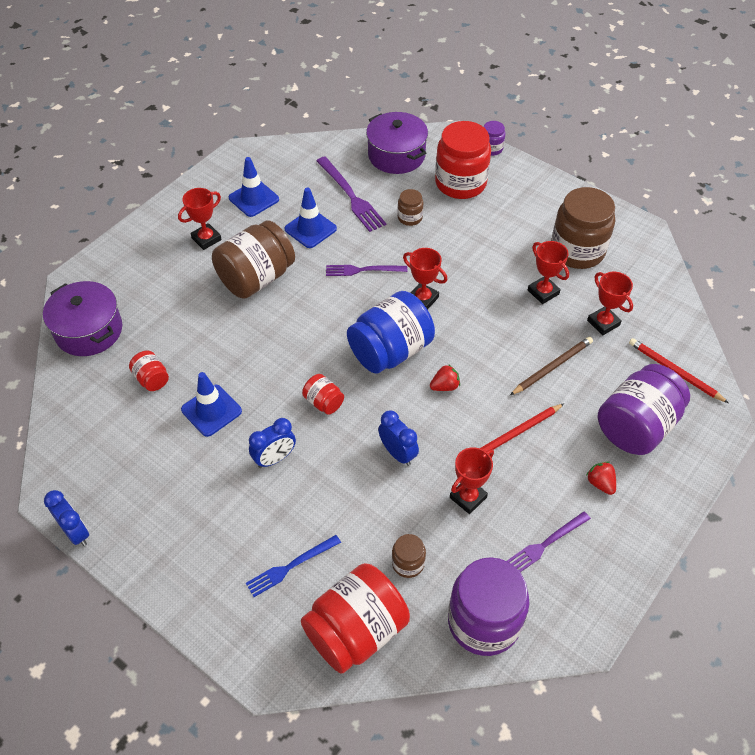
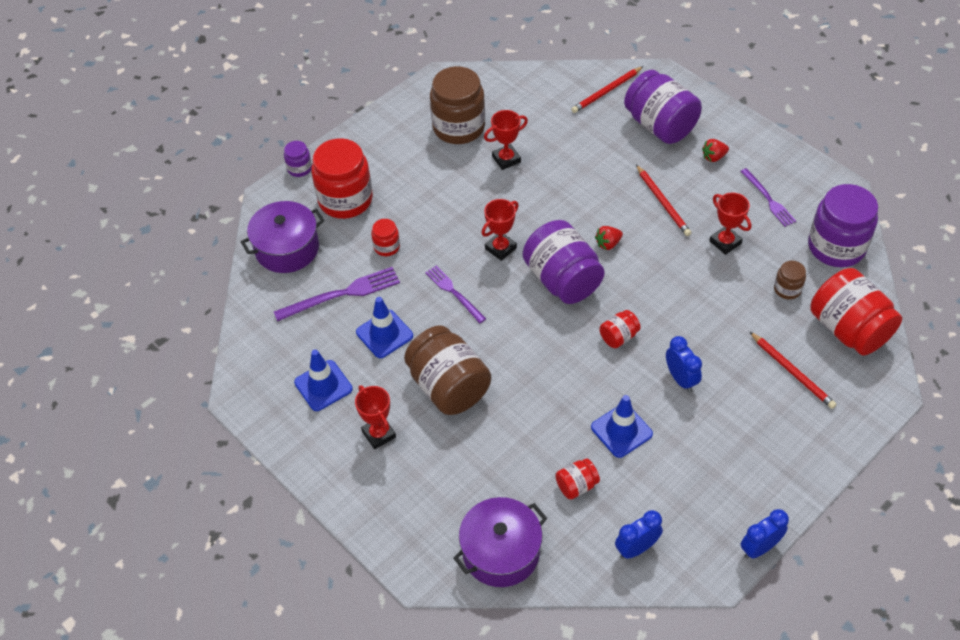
camera: 80 degrees left, 0 degrees up
blue fork [246,535,341,597] -> red pencil [749,331,837,409]
purple fork [326,265,407,276] -> purple fork turned 135 degrees clockwise [425,266,486,323]
blue jar [347,291,435,374] -> purple jar [523,220,605,304]
blue clock [378,410,419,466] -> blue clock moved to [615,510,663,559]
brown jar [397,189,423,226] -> red jar [371,219,400,256]
red strawberry [430,364,460,391] -> red strawberry turned 105 degrees counterclockwise [595,226,623,250]
brown pencil [510,337,593,395] -> none
red trophy [587,272,633,335] -> none

